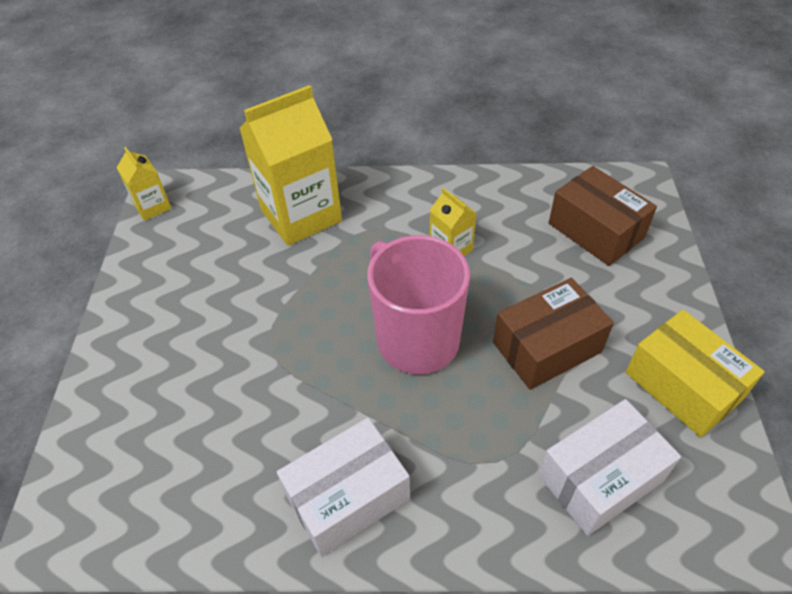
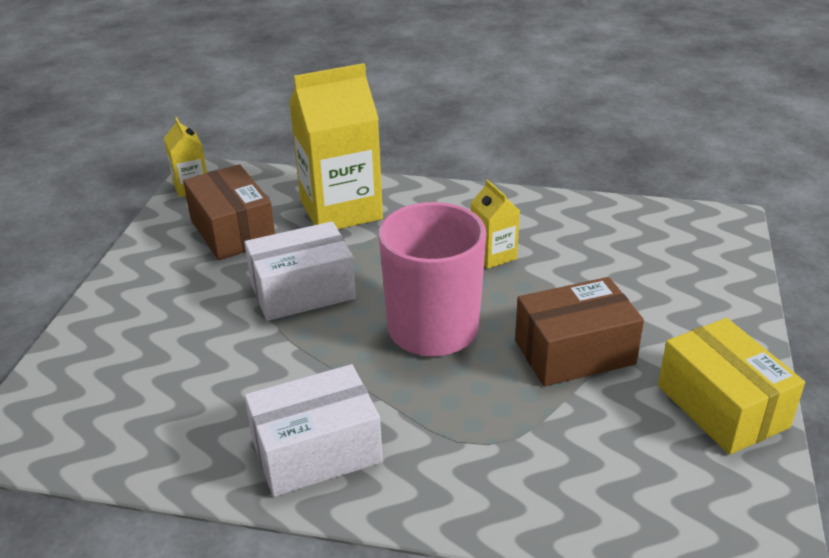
camera: 10 degrees right, 15 degrees down
white box [538,399,681,536] -> white box moved to [244,221,356,321]
brown box [549,166,657,266] -> brown box moved to [183,164,275,260]

